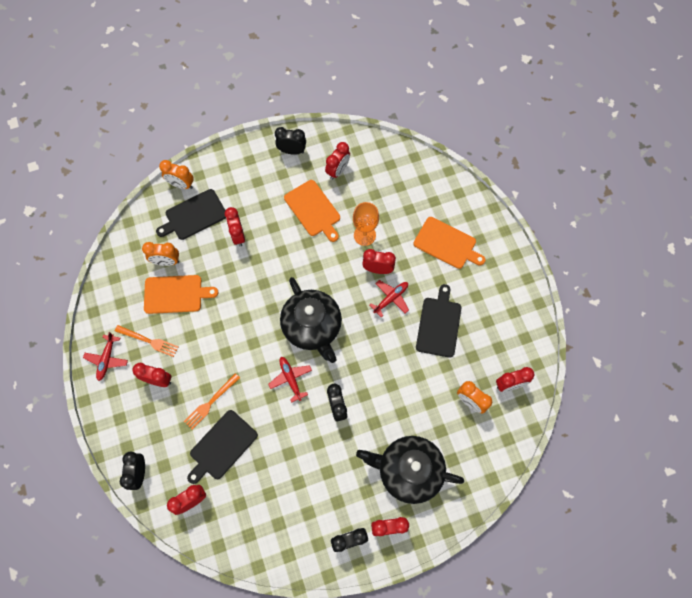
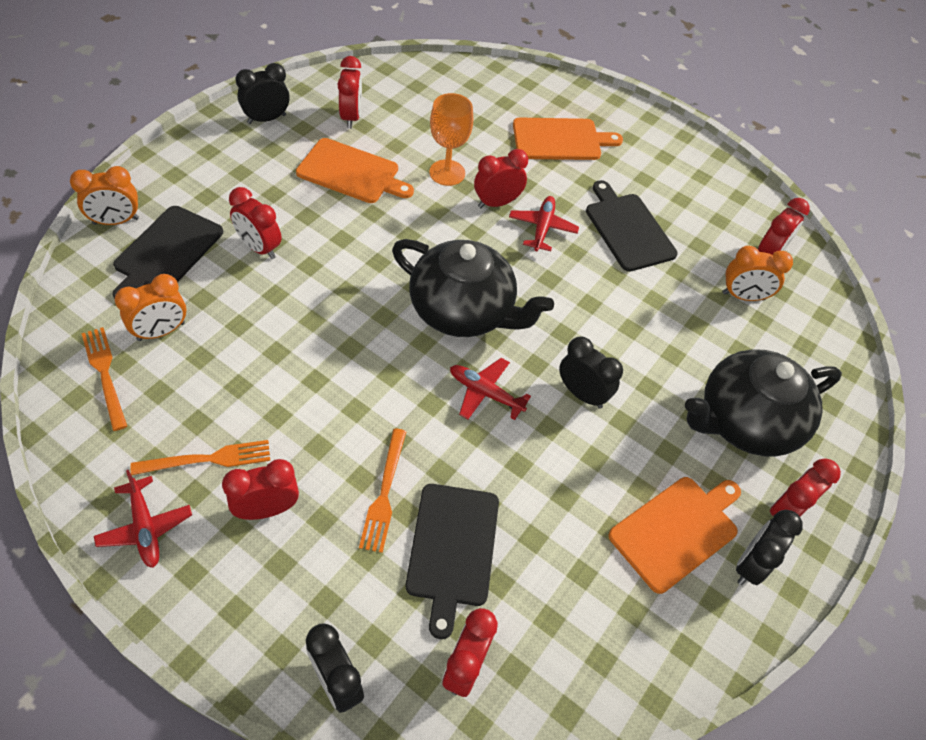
camera: 40 degrees left, 15 degrees down
orange cutting board [144,275,219,314] -> orange cutting board moved to [609,477,741,594]
none -> orange fork [81,327,127,431]

